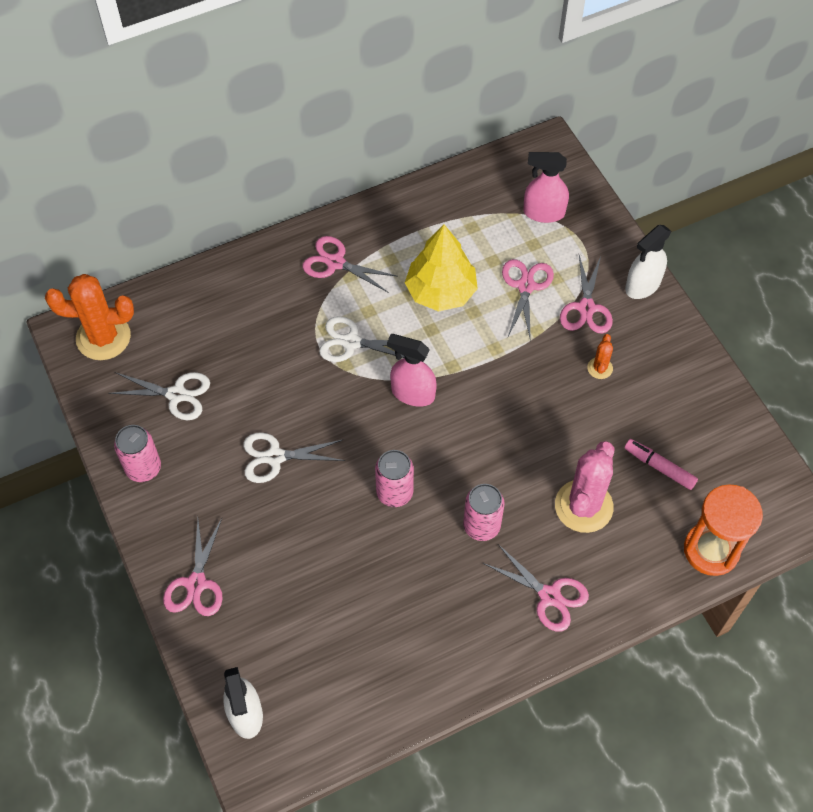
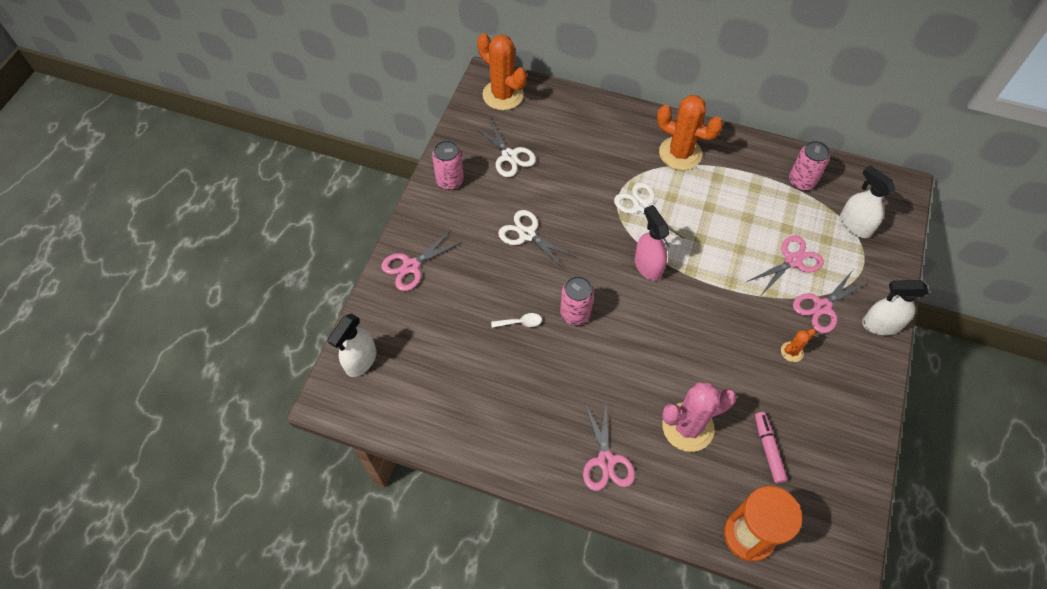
camera: 45 degrees right, 0 degrees up
pink scissors [303,236,398,292] -> orange cactus [657,95,723,170]
yellow tree [405,225,478,312] -> none
pink can [463,484,504,541] -> pink can moved to [789,141,830,191]
pink spray bottle [523,152,569,223] -> white spray bottle [840,165,896,238]
none -> white spoon [491,313,542,328]

